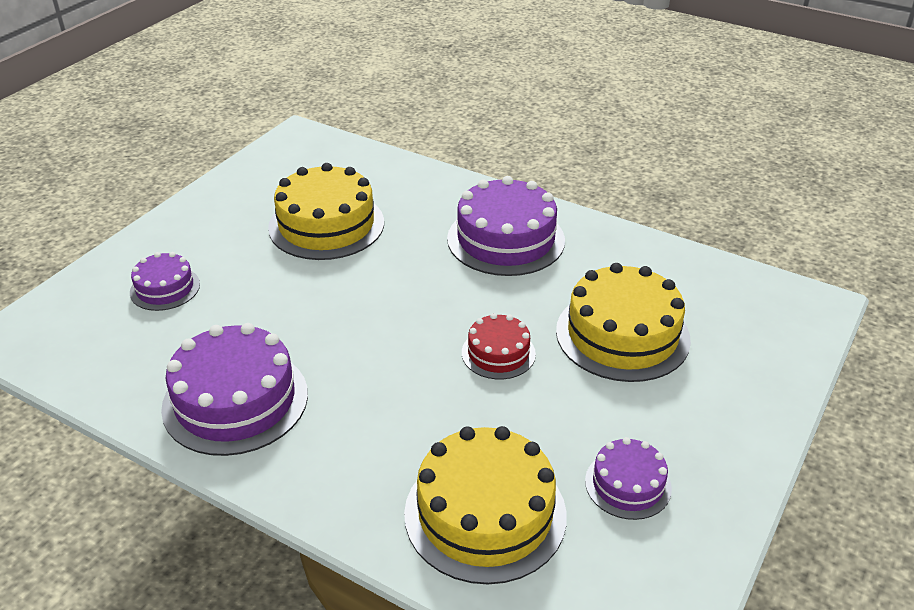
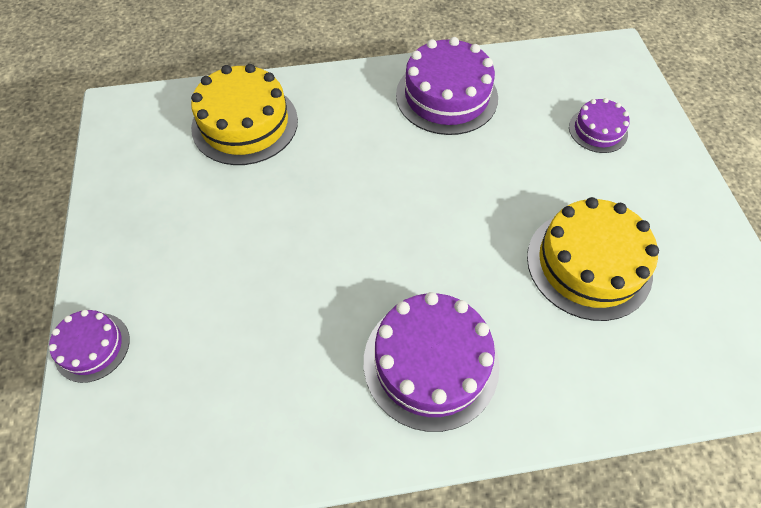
camera: 140 degrees right, 20 degrees up
red cake [462,313,536,379] -> none
yellow cake [556,263,691,382] -> none
purple cake [585,437,672,520] -> purple cake moved to [49,310,130,383]

